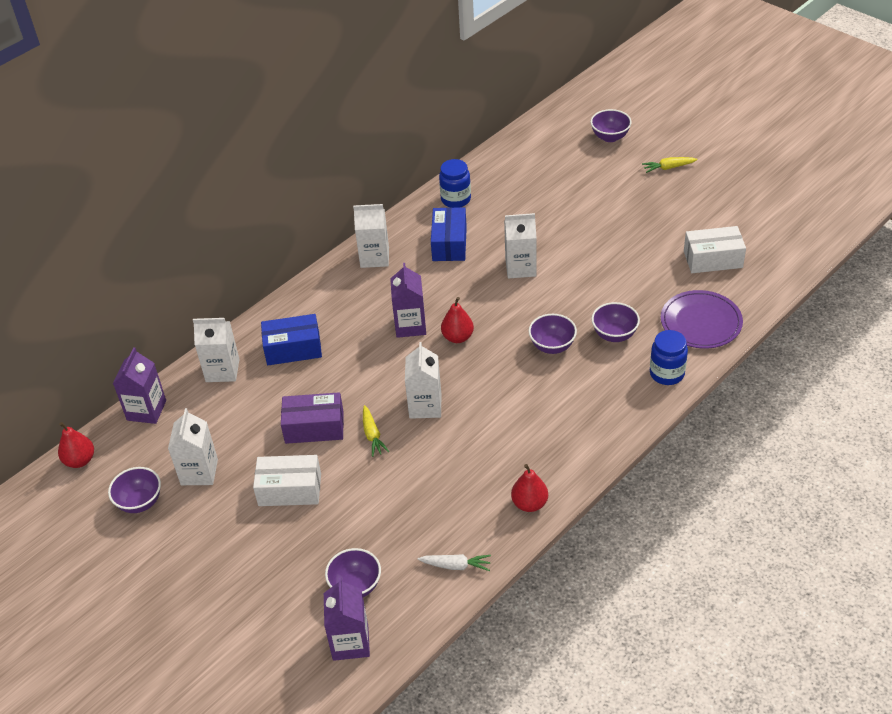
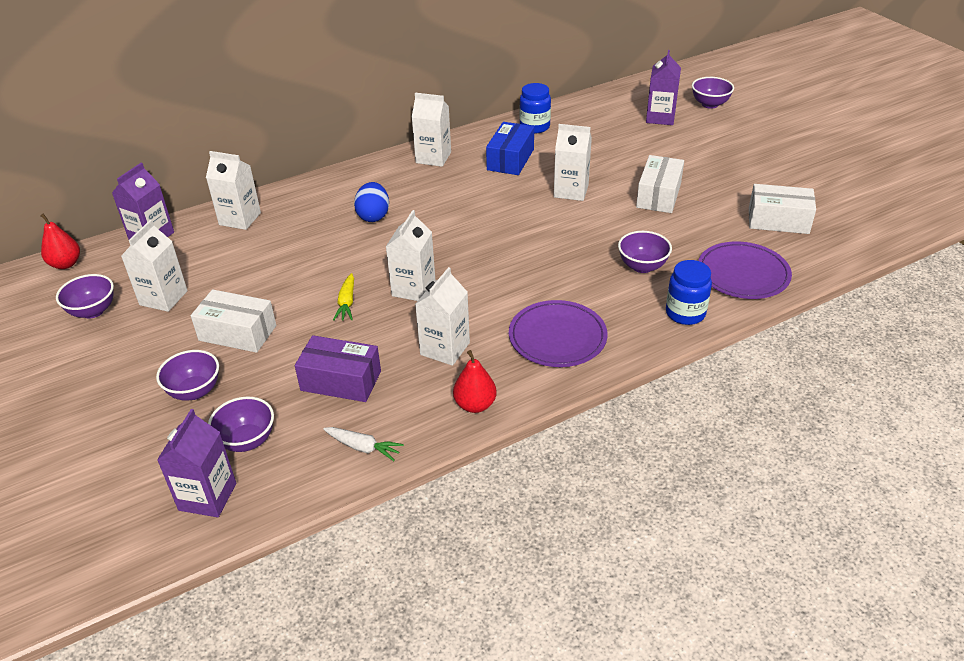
camera: 15 degrees right, 5 degrees down
blue box [261,314,322,365] -> none
purple box [281,392,344,444] -> purple box moved to [295,335,381,402]
purple carton [390,263,426,338] -> purple carton moved to [646,50,681,125]
red pear [441,297,474,343] -> none
purple bowl [528,314,577,354] -> purple bowl moved to [156,350,219,401]
yellow carrot [642,157,698,173] -> none
none -> blue egg [354,182,389,222]
none -> white carton [415,267,470,366]
none -> purple plate [509,300,608,367]
none -> white box [636,155,684,213]

